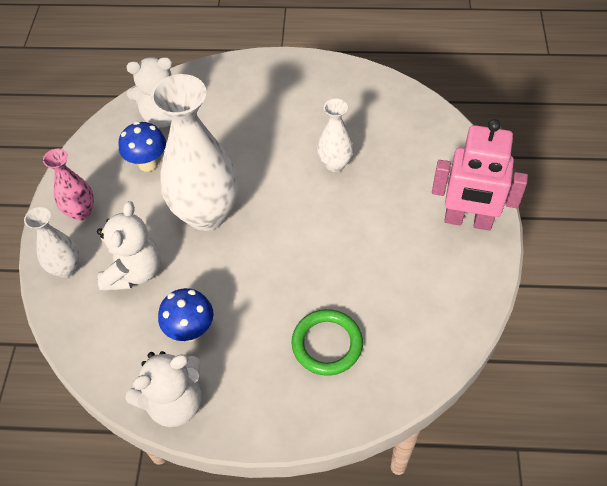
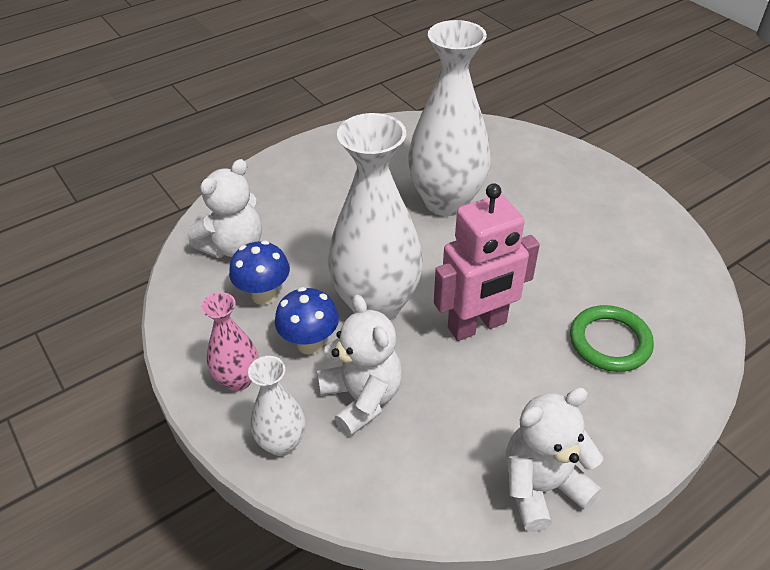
camera: 40 degrees left, 10 degrees down
white teddy bear [125,351,201,427] -> white teddy bear turned 135 degrees counterclockwise [506,388,603,532]
blue mushroom [158,288,214,341] -> blue mushroom moved to [275,287,339,355]
white vase [317,99,354,172] -> white vase [408,20,491,216], size x1.98
pink robot [432,119,528,231] -> pink robot moved to [434,183,540,341]

